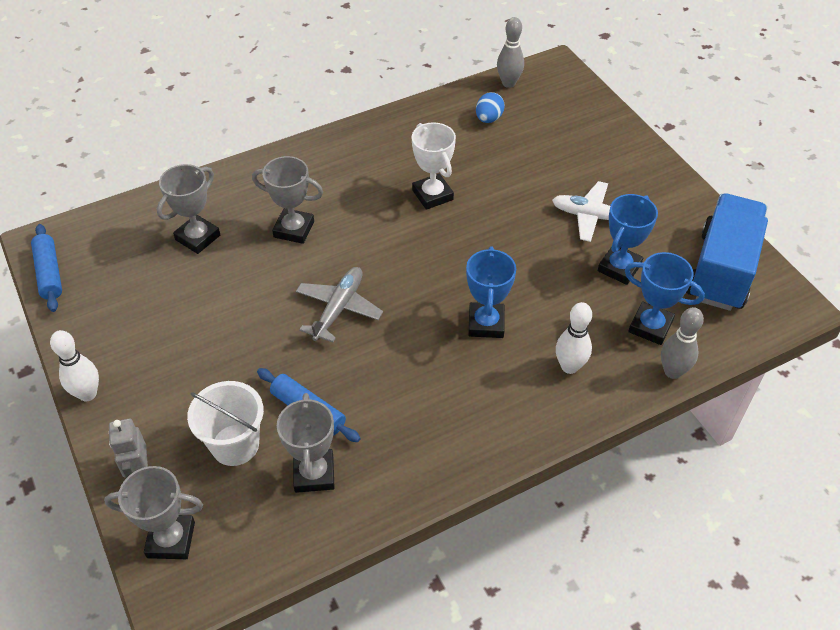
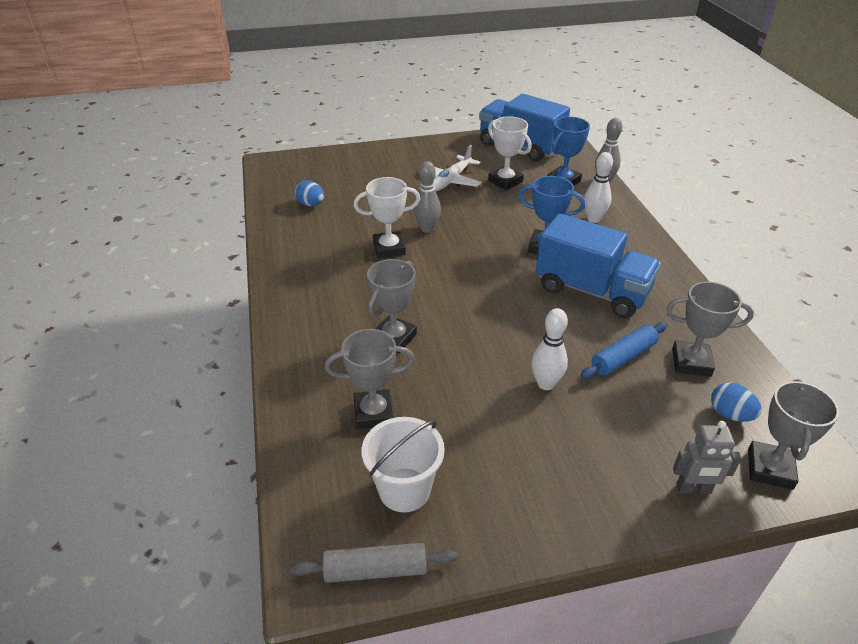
camera: 75 degrees left, 10 degrees down
blue rolling pin [31,224,62,312] -> grey rolling pin [291,543,458,583]
white bowling pin [50,330,99,401] -> white bowling pin moved to [531,308,568,390]
grey trophy [157,164,220,254] -> grey trophy turned 60 degrees counterclockwise [325,329,415,429]
white bucket [187,381,264,466] -> white bucket moved to [362,417,445,512]
grey plane [296,267,383,343] -> none
grey bowling pin [497,17,524,88] -> grey bowling pin moved to [414,161,441,233]
blue trophy [598,194,658,285] -> white trophy [488,116,532,190]
none -> blue truck [536,213,661,318]
none -> blue egg [711,383,762,422]

